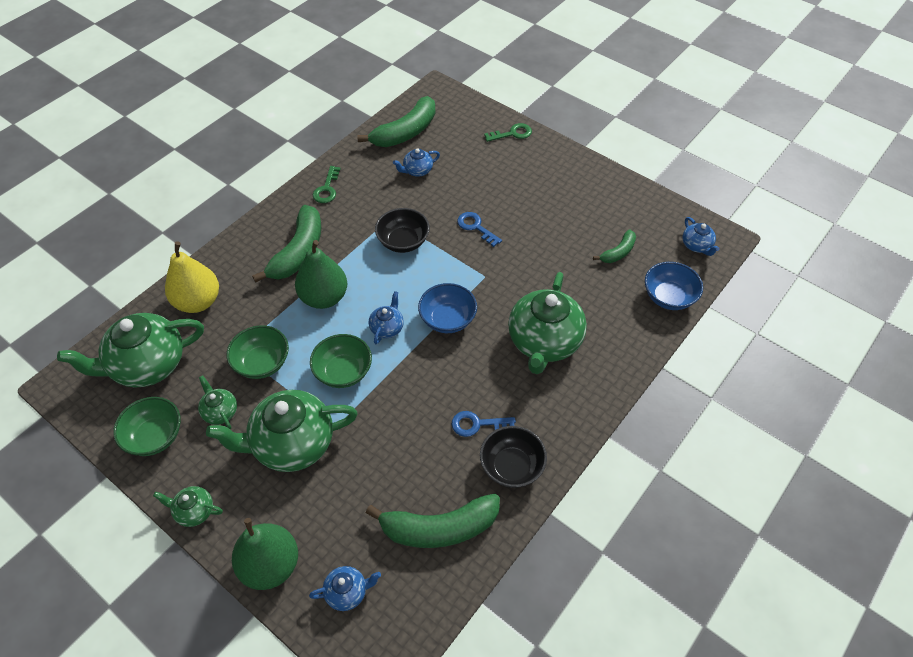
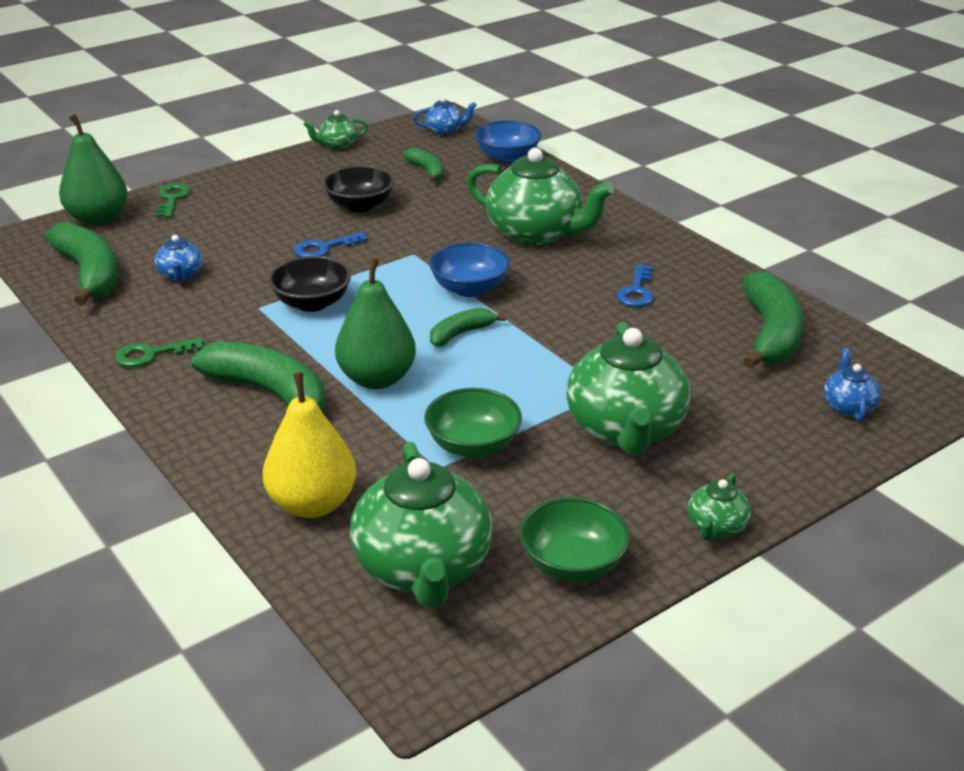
camera: 75 degrees left, 20 degrees down
green teapot [198,375,237,429] -> green teapot moved to [303,110,368,150]
green pear [232,518,298,590] -> green pear moved to [59,114,128,226]
green bowl [310,334,372,388] -> none
green key [313,166,341,203] -> green key turned 135 degrees clockwise [115,337,203,367]
blue teapot [369,291,404,344] -> green banana [430,308,505,347]
black bowl [480,426,547,488] -> black bowl moved to [322,165,395,212]

